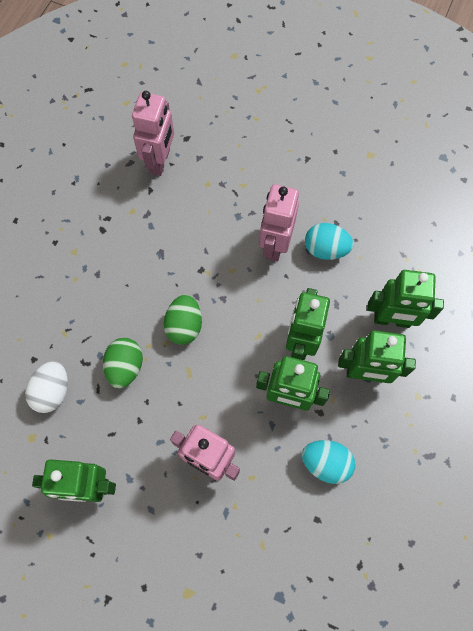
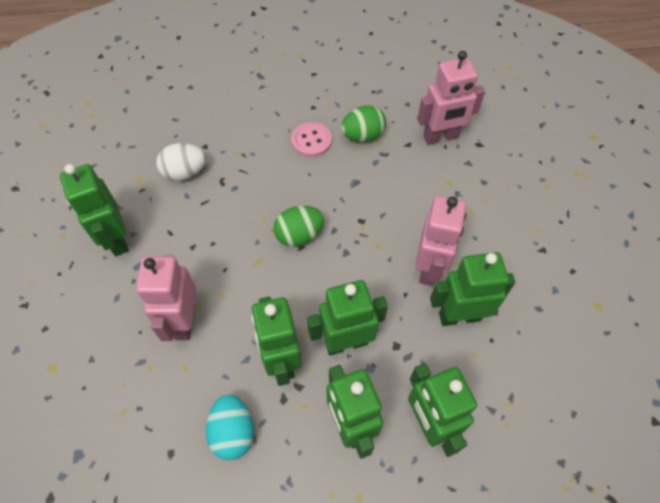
camera: 60 degrees right, 10 degrees down
green egg [103,338,143,388] -> green egg moved to [341,106,386,142]
pink robot [259,184,299,262] -> pink robot turned 120 degrees clockwise [415,196,466,286]
turquoise egg [305,223,353,260] -> green robot [430,252,515,326]
none -> pink button [291,122,332,157]

